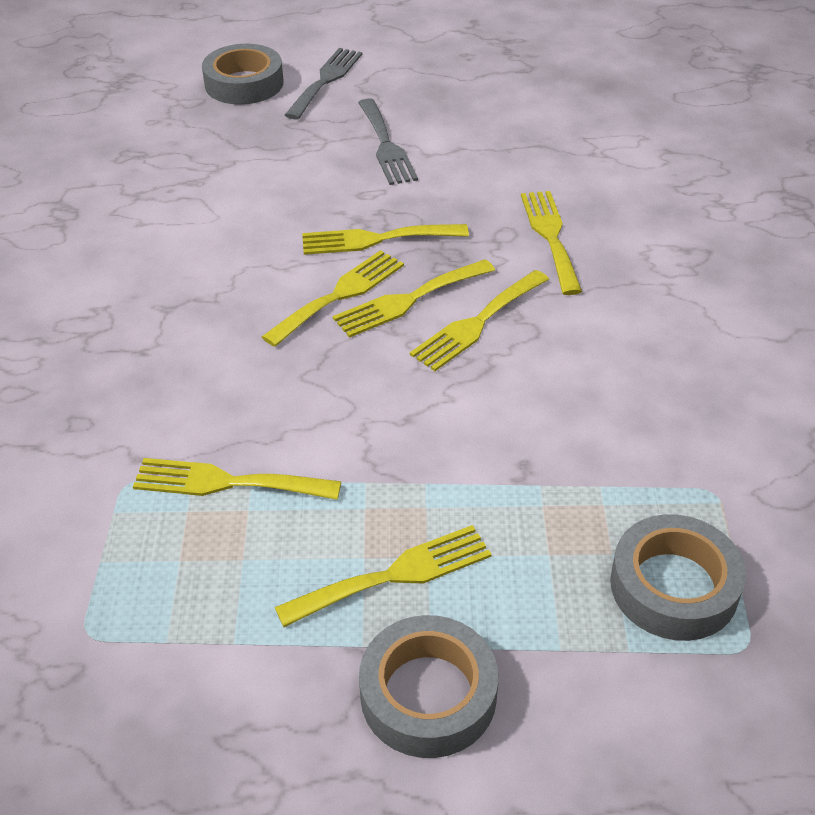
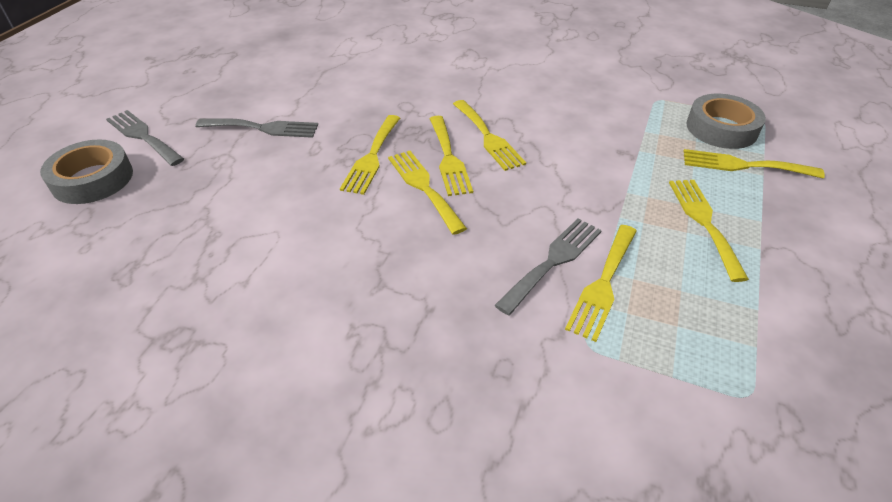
camera: 70 degrees left, 0 degrees up
grey tape [359,615,498,758] -> none
yellow fork [521,191,582,295] -> yellow fork moved to [684,149,825,178]
none -> grey fork [494,218,602,316]

